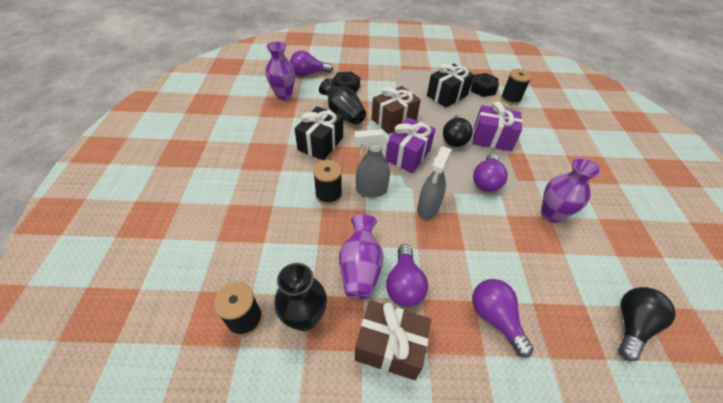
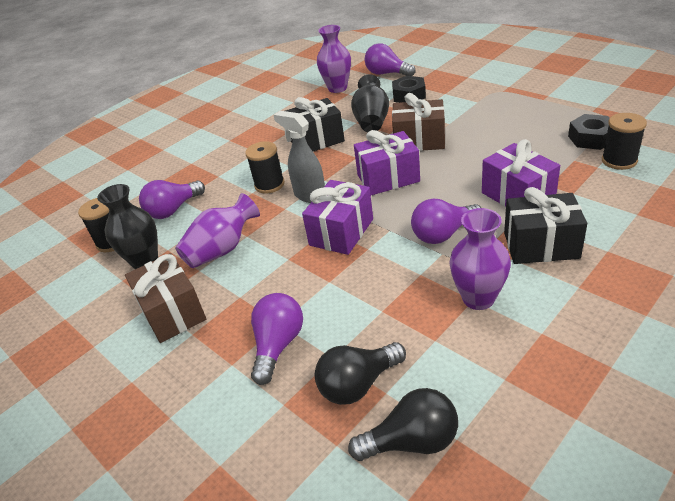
camera: 50 degrees right, 10 degrees down
purple light bulb [386,244,428,307] -> purple light bulb moved to [139,180,205,219]
grey spray bottle [417,146,452,220] -> purple gift [302,180,373,255]
black gift [427,64,474,108] -> black gift moved to [504,187,587,264]
black light bulb [443,115,473,147] -> black light bulb moved to [315,342,406,405]

